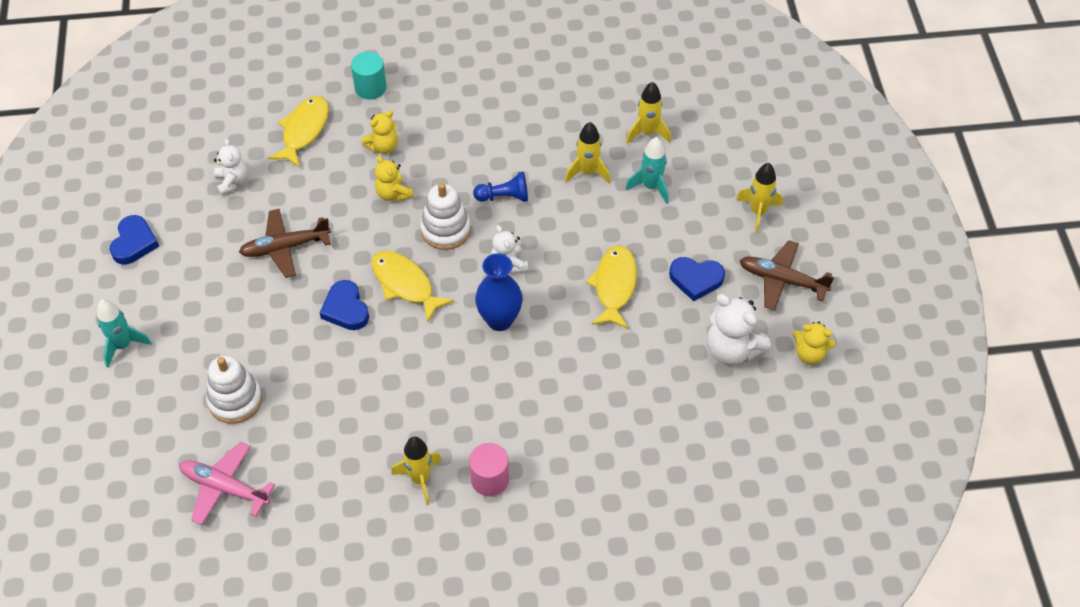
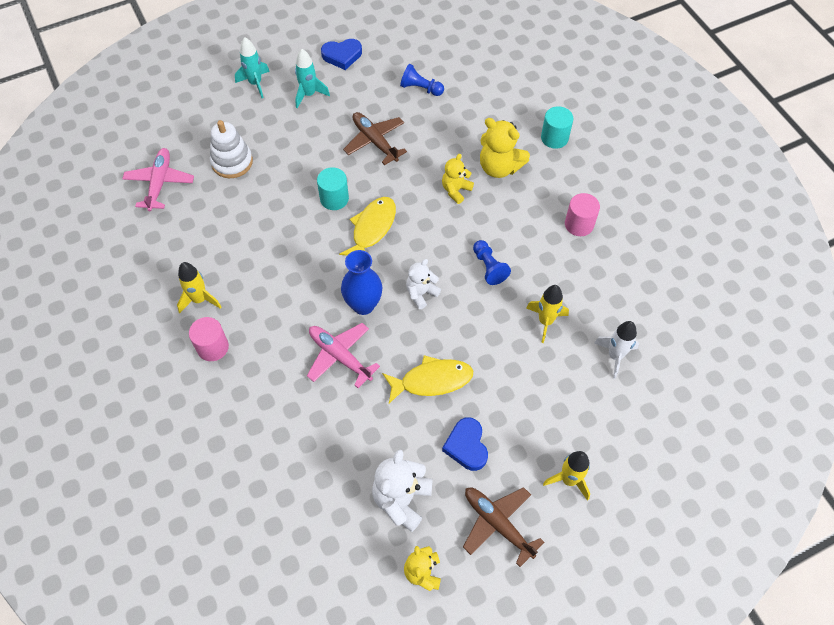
camera: 70 degrees right, 5 degrees up
white teddy bear [214,139,248,196] -> blue pawn [400,64,444,96]
yellow fish [268,96,329,168] -> none
blue heart [320,280,369,330] -> turquoise cylinder [317,167,349,210]
yellow teddy bear [362,110,398,154] -> yellow teddy bear [480,118,530,178], size x1.60
white stacking toy [420,183,471,250] -> none
turquoise rocket [625,137,669,204] -> turquoise rocket moved to [295,49,330,109]
yellow rocket [626,82,671,144] -> white rocket [594,321,639,379]
brown plane [739,240,834,310] -> brown plane turned 45 degrees counterclockwise [463,487,544,567]
none -> pink plane [307,323,380,388]
none -> pink cylinder [565,193,600,236]

